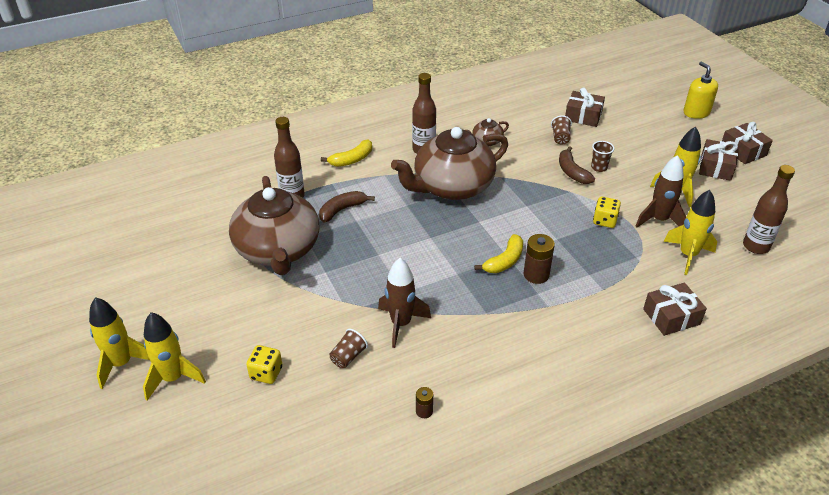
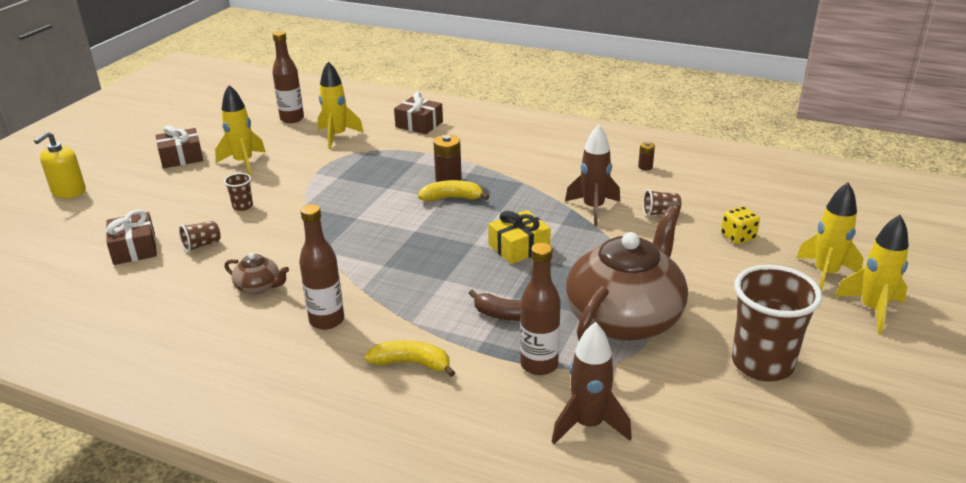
camera: 130 degrees left, 10 degrees down
brown teapot [391,127,508,200] -> none
brown banana [559,146,595,184] -> none
yellow dice [593,197,621,228] -> none
brown rocket [636,155,686,228] -> brown rocket moved to [552,322,632,444]
brown gift [722,122,773,164] -> none
none -> yellow gift [488,210,551,264]
none -> brown cup [732,265,822,382]

